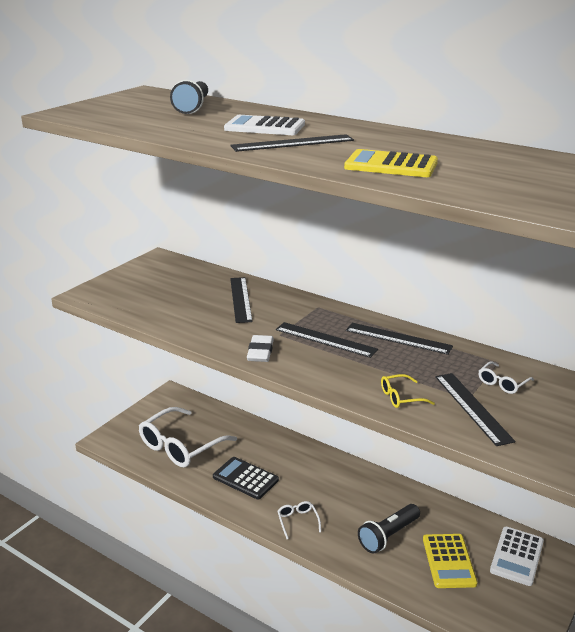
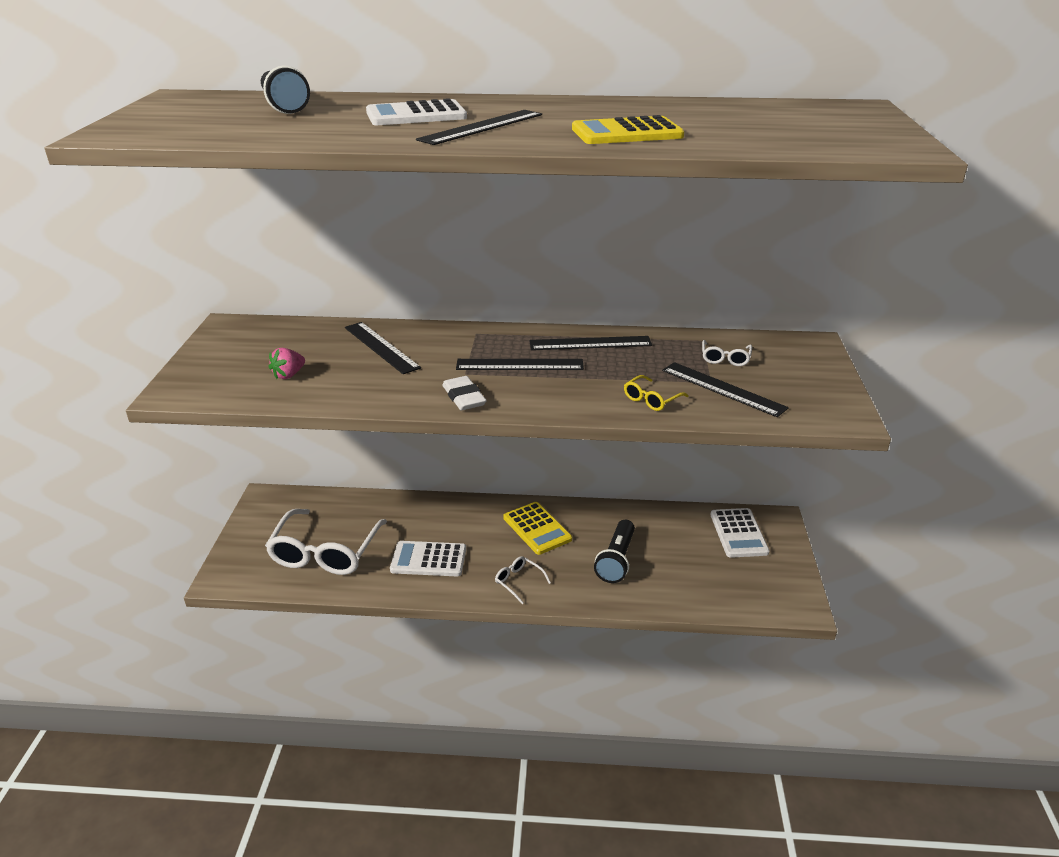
camera: 30 degrees left, 5 degrees up
black calculator [213,457,279,499] -> white calculator [390,541,466,576]
yellow calculator [423,534,478,588] -> yellow calculator moved to [503,502,572,555]
none -> pink strawberry [269,348,305,379]

